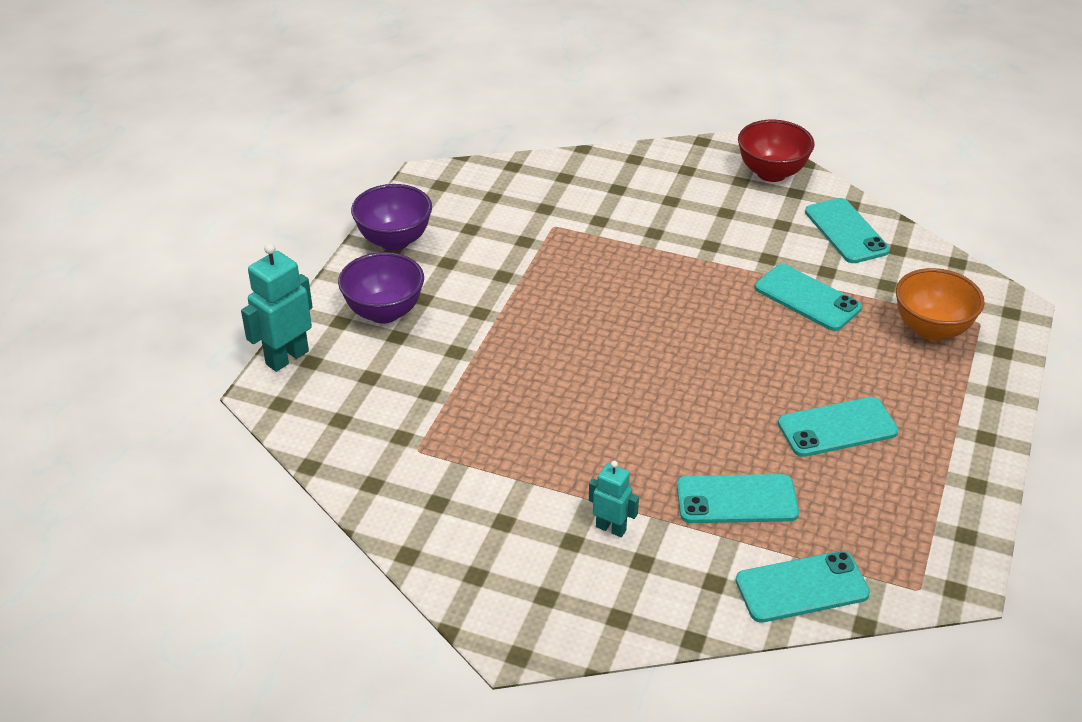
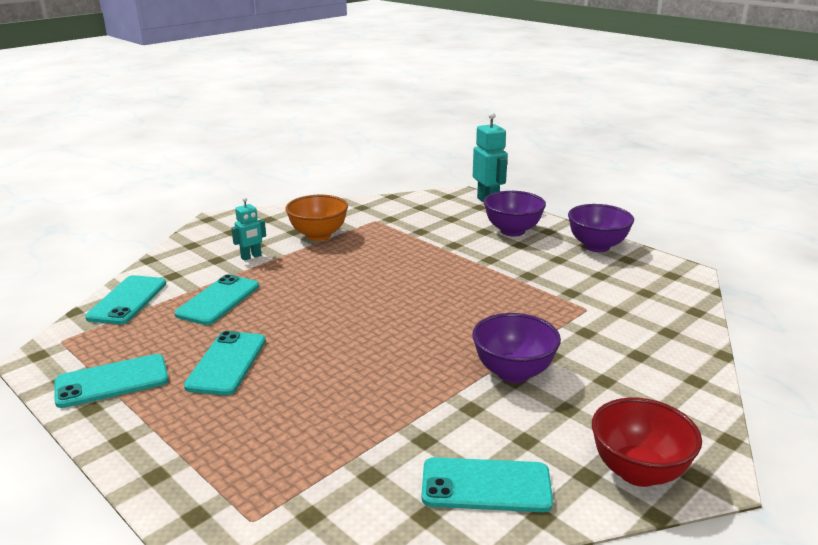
camera: 115 degrees right, 15 degrees down
turquoise phone [755,264,862,331] -> turquoise phone moved to [54,354,169,408]
orange bowl [896,268,985,341] -> orange bowl moved to [285,195,348,241]
none -> purple bowl [472,313,561,383]

